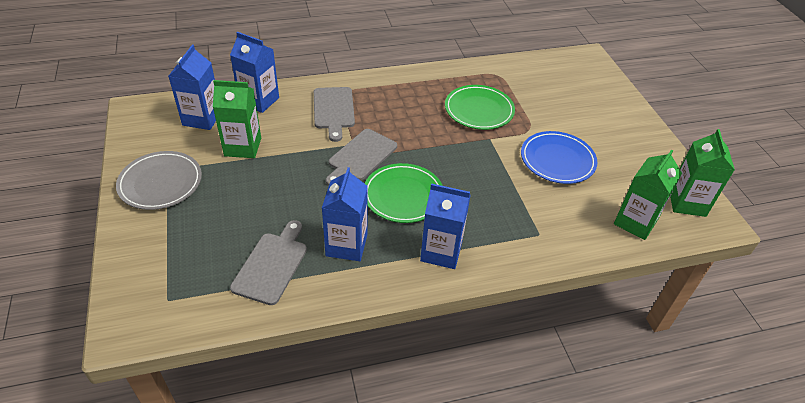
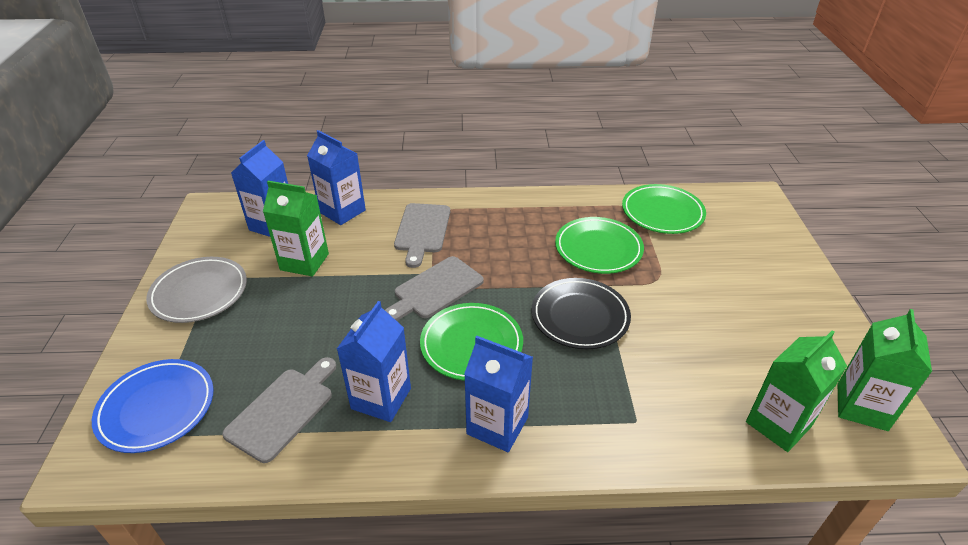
camera: 15 degrees right, 5 degrees down
blue plate [521,131,598,184] -> blue plate moved to [92,359,213,453]
none -> black plate [532,278,631,349]
none -> green plate [622,184,706,234]

